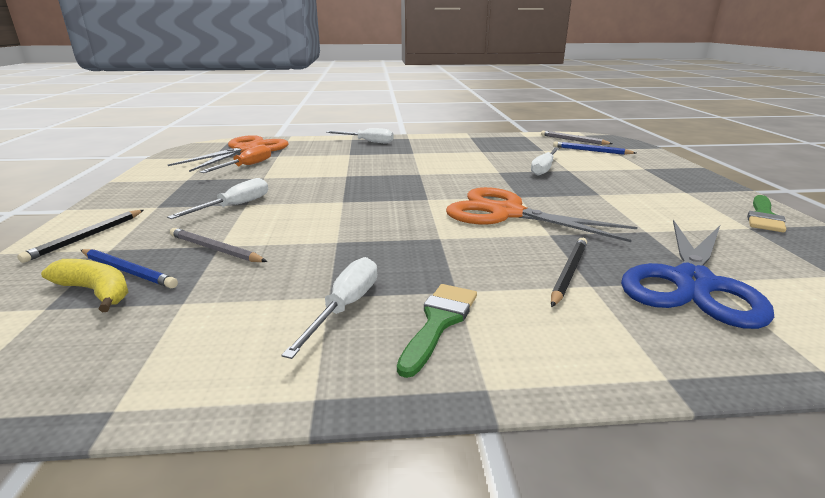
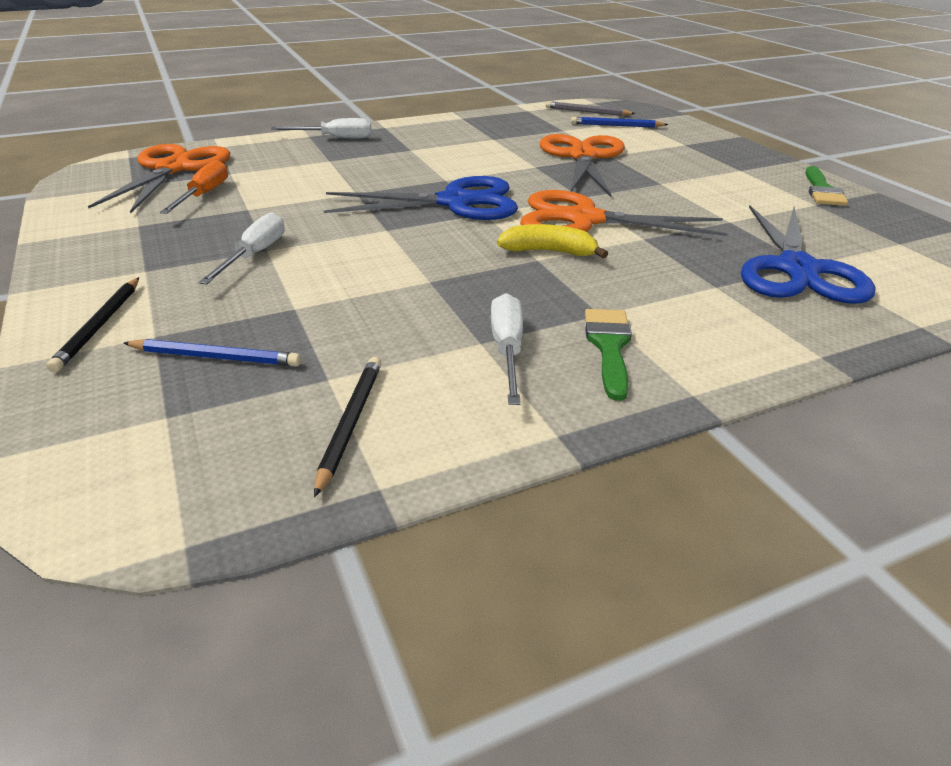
camera: 20 degrees left, 10 degrees up
yellow banana [41,259,129,313] -> yellow banana moved to [497,224,608,258]
grey pencil [170,228,267,262] -> none
white screwdriver [531,148,559,176] -> orange scissors [540,134,625,196]
black pencil [551,238,587,307] -> black pencil moved to [314,357,381,497]
none -> blue scissors [324,176,518,220]

